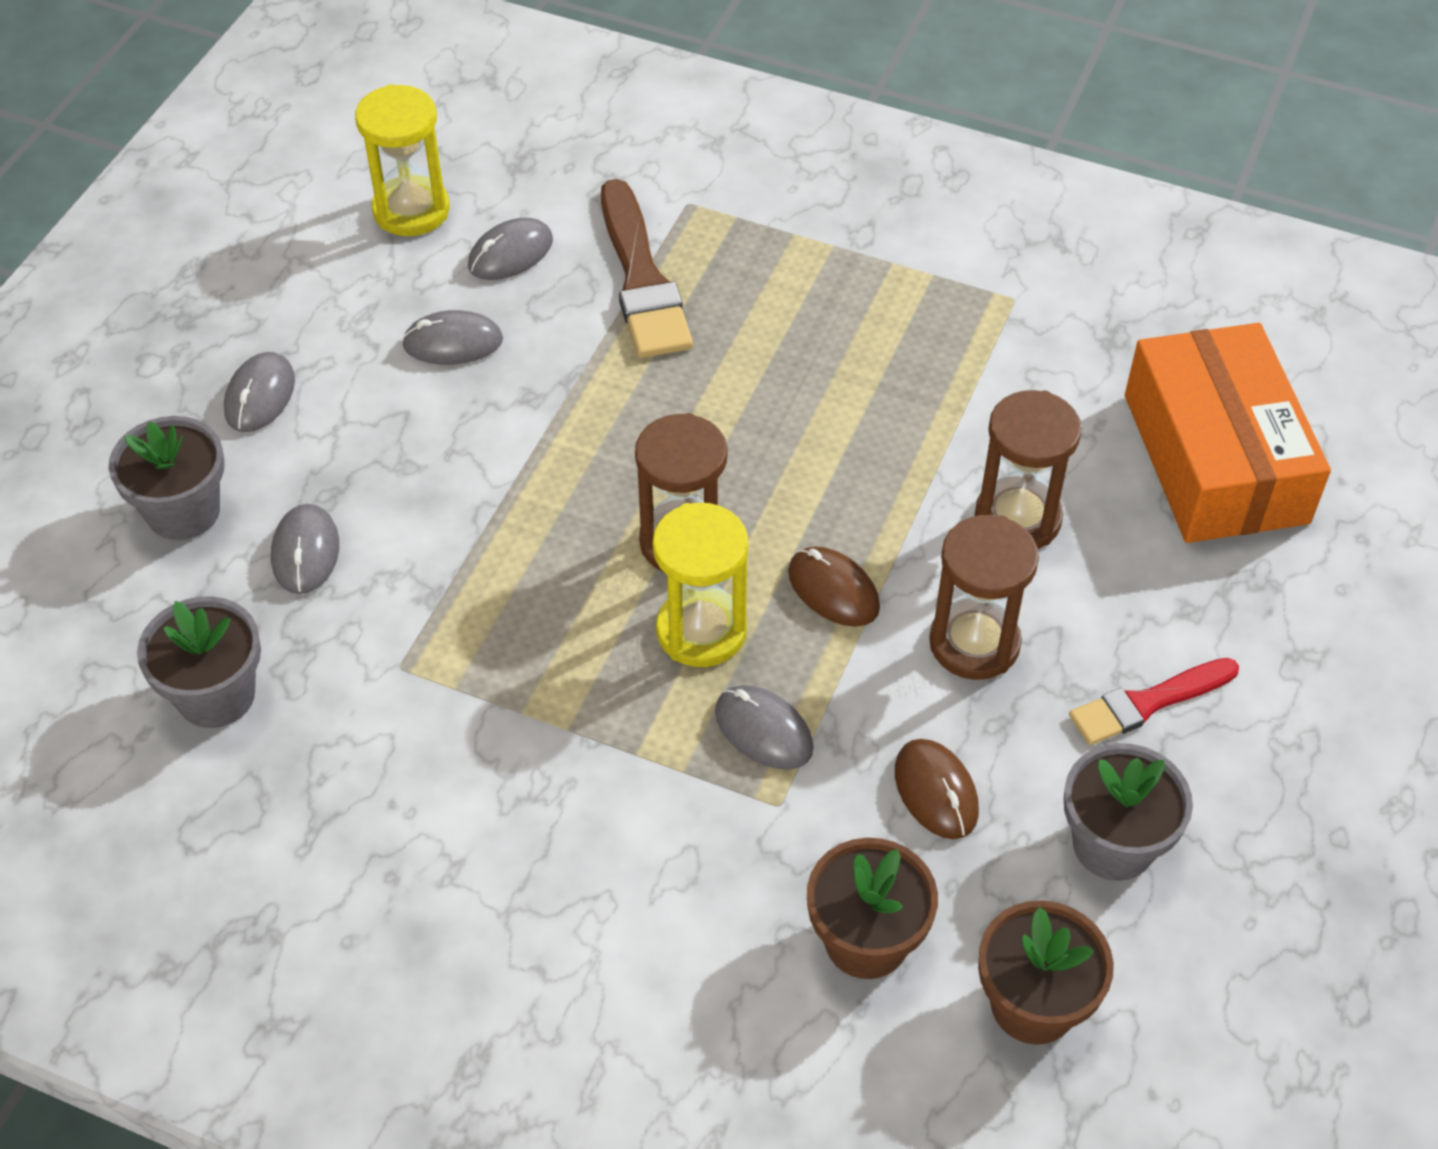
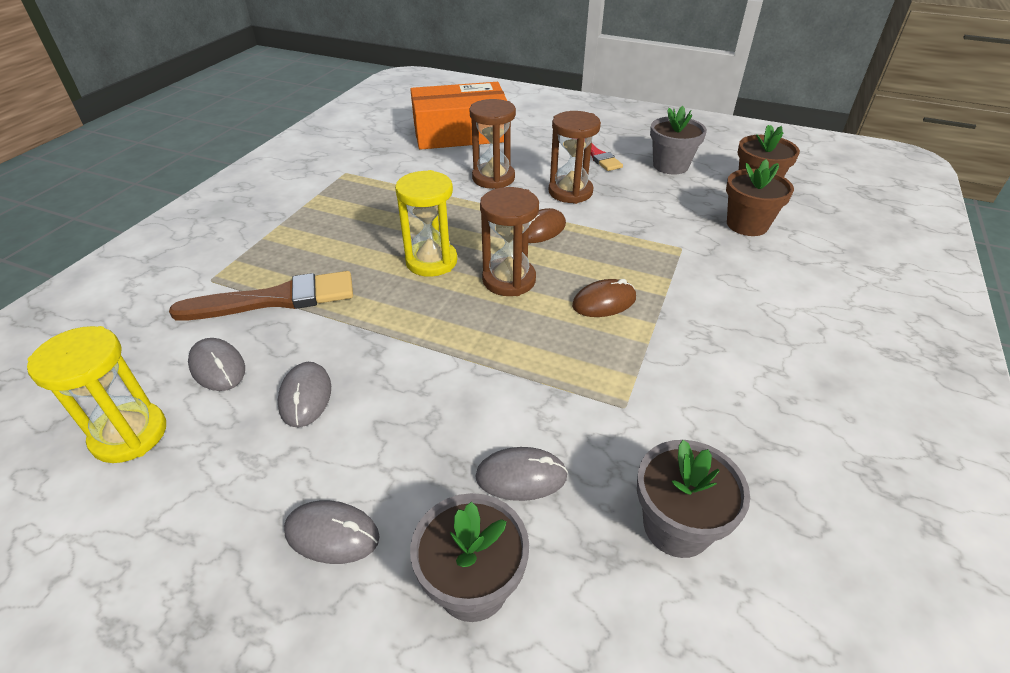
camera: 90 degrees left, 10 degrees down
yellow hourglass [653,503,748,667] -> yellow hourglass moved to [395,170,457,277]
grey mouse [715,685,814,770] -> none
brown mouse [895,739,979,839] -> brown mouse moved to [572,279,636,317]

